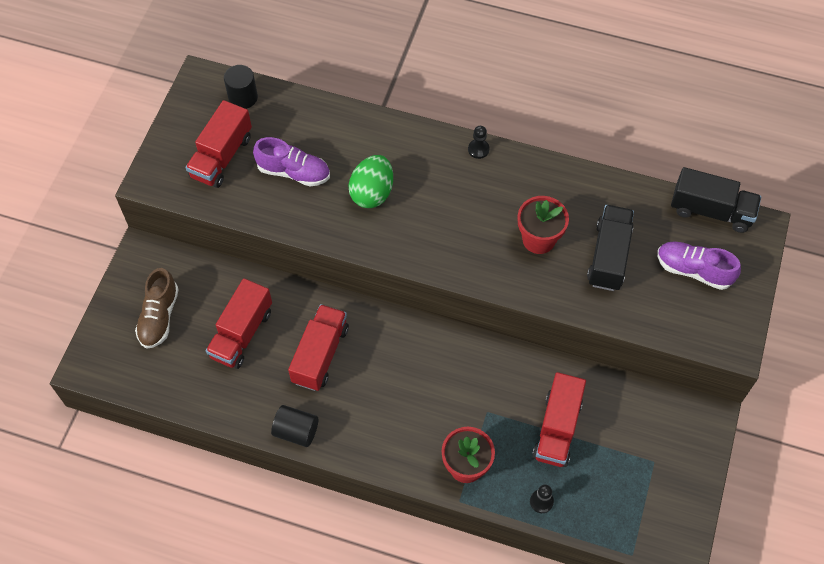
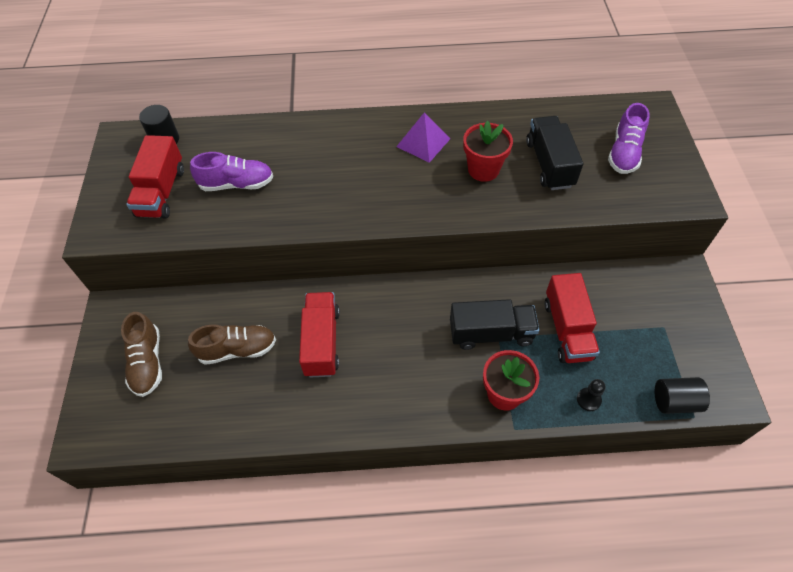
camera: 20 degrees left, 5 degrees down
red truck [206,278,272,369] -> brown shoe [188,324,276,365]
black cylinder [271,405,318,447] -> black cylinder moved to [655,377,710,414]
green egg [348,155,393,208] -> none
black pawn [468,126,490,159] -> none
purple shoe [657,241,741,290] -> purple shoe turned 75 degrees counterclockwise [608,103,650,174]
black truck [671,167,761,233] -> black truck moved to [450,299,539,350]
none -> purple pyramid [396,112,450,163]

